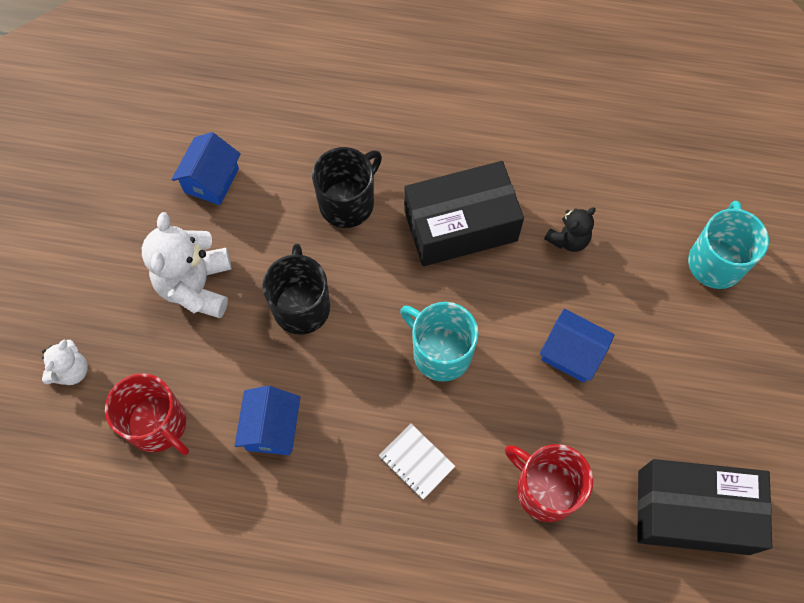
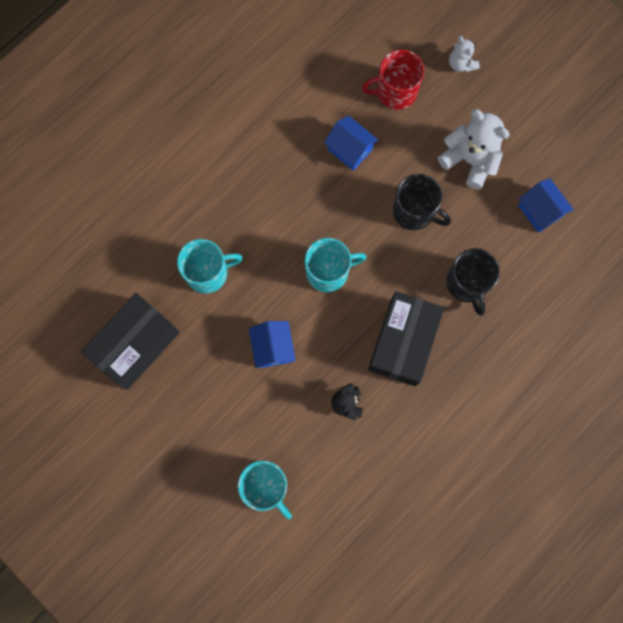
camera: 125 degrees right, 10 degrees up
white notebook [379,424,455,500] -> none
red mug [505,444,593,522] -> turquoise mug [177,239,243,294]
blue house [540,309,614,383] -> blue house turned 75 degrees counterclockwise [249,321,296,368]

